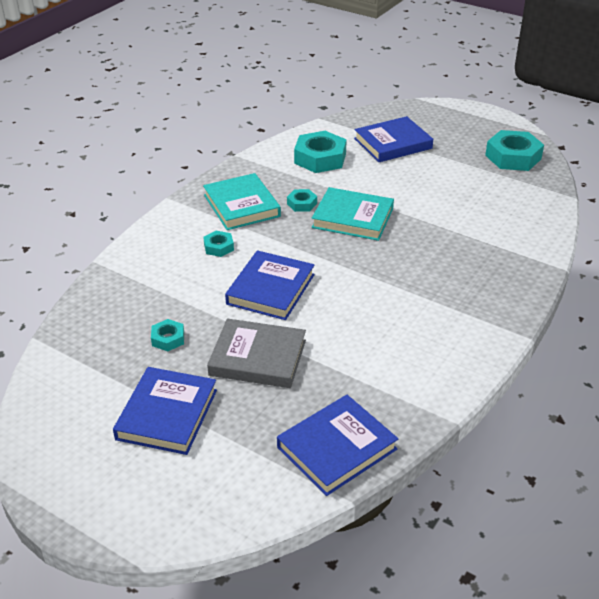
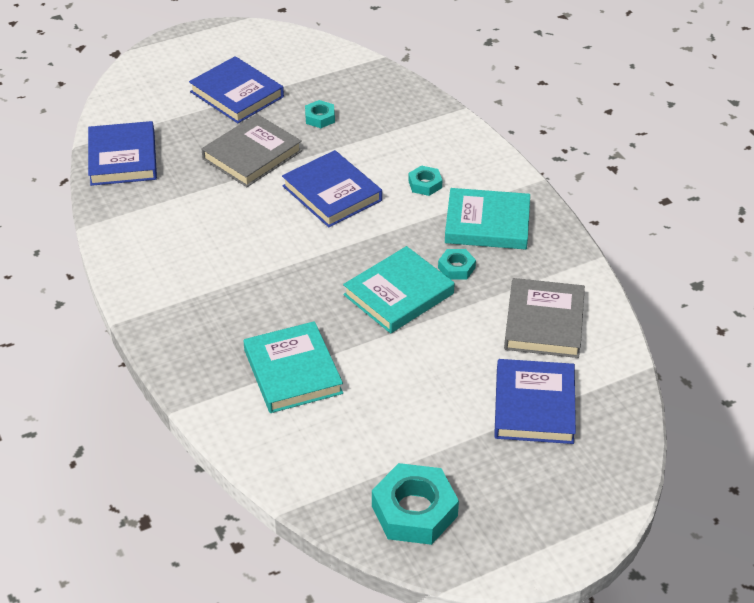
camera: 120 degrees right, 5 degrees up
turquoise nut [294,131,347,173] -> grey book [504,278,585,358]
none -> turquoise book [243,321,343,413]

